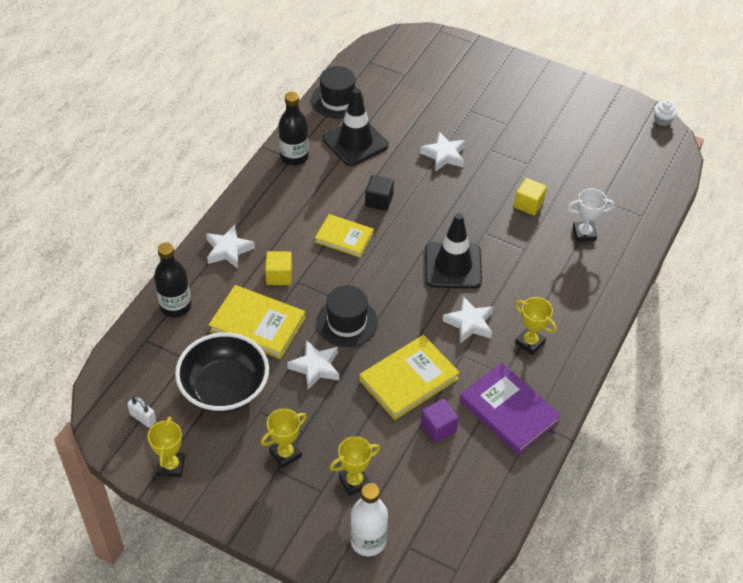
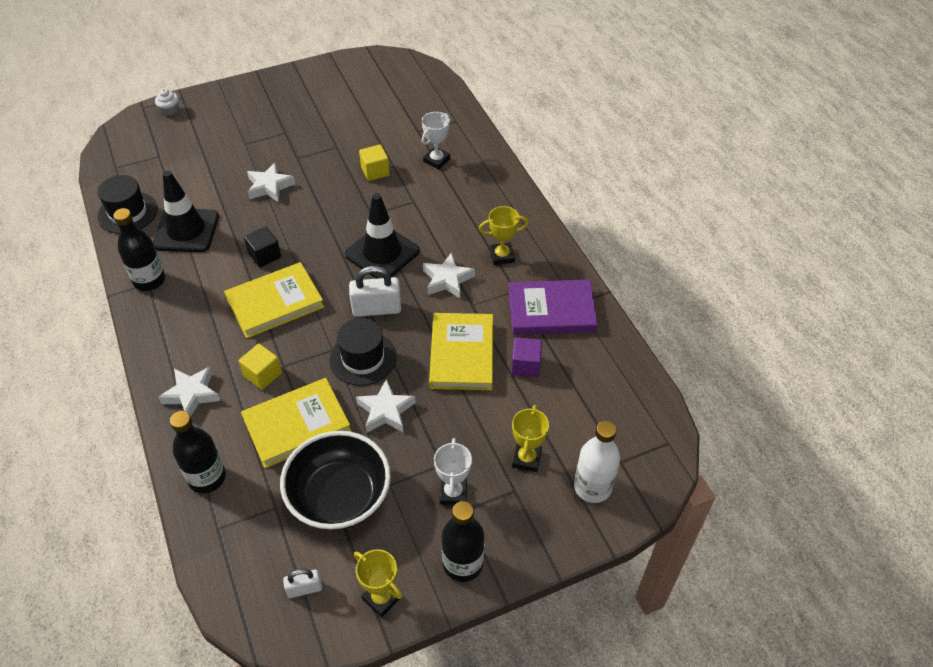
camera: 50 degrees left, 0 degrees up
yellow trophy [261,408,307,468] -> white trophy [434,438,472,505]
yellow book [315,214,374,257] -> yellow book [224,262,324,338], size x1.53
white cupcake [654,100,677,126] -> white cupcake moved to [155,88,179,116]
none -> white padlock [349,266,401,317]
none -> black bottle [442,501,484,582]

